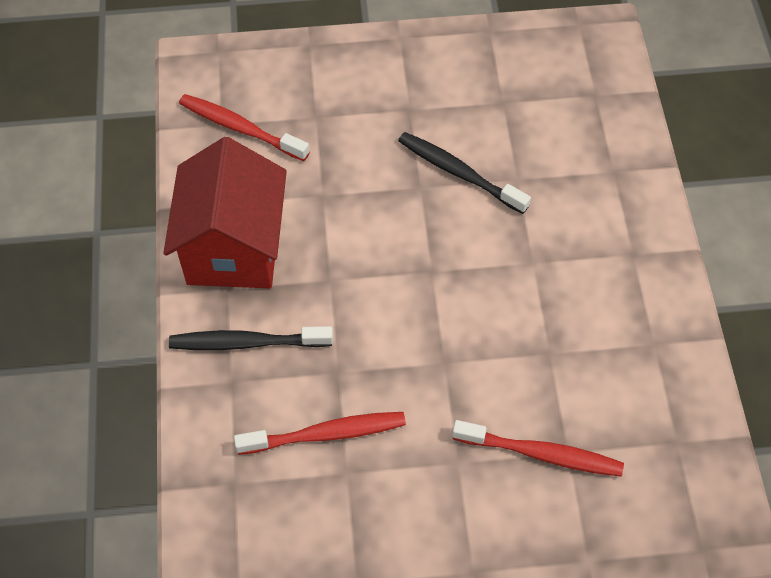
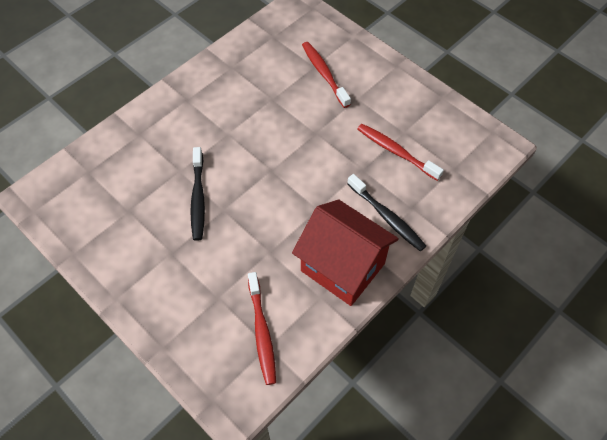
camera: 130 degrees left, 0 degrees up
red house [163,137,287,288] -> red house turned 75 degrees clockwise [292,199,399,306]

